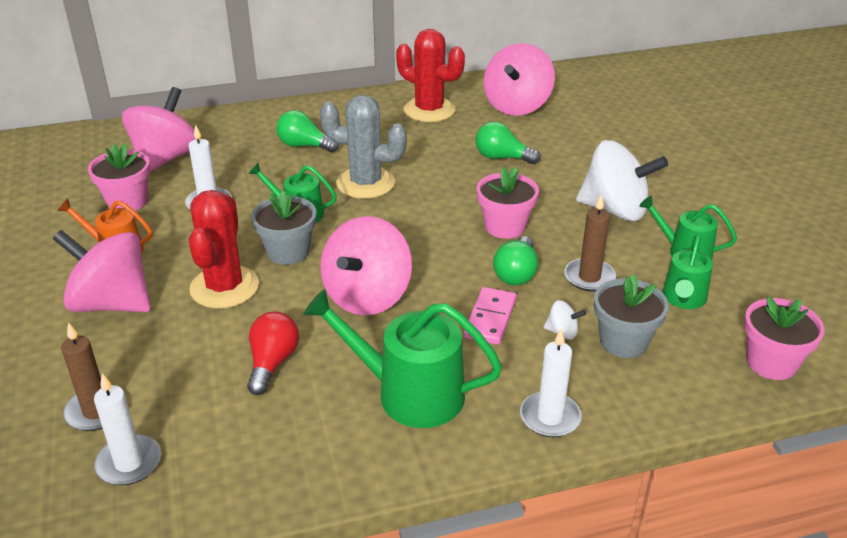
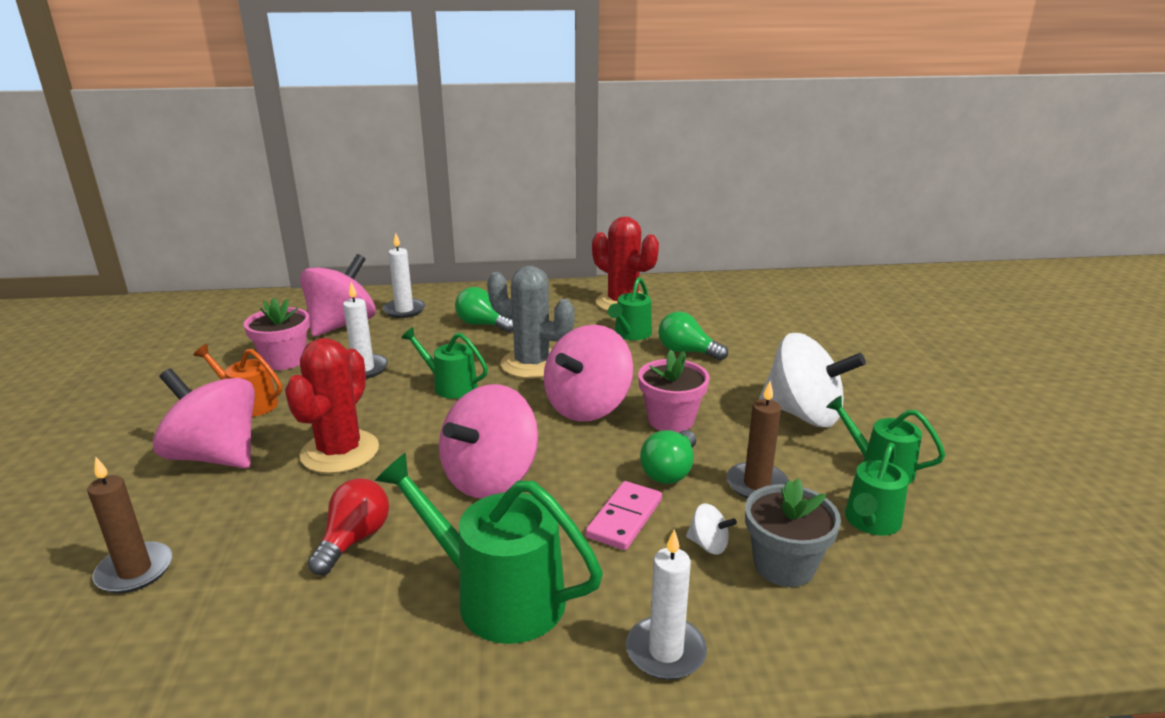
camera: 10 degrees right, 10 degrees down
white candle [94,373,161,485] -> white candle moved to [383,233,425,318]
grey flower pot [251,191,316,265] -> none
pink spinning top [484,43,555,116] -> pink spinning top moved to [544,325,633,421]
pink flower pot [744,296,825,380] -> none
none -> green watering can [608,277,652,340]

